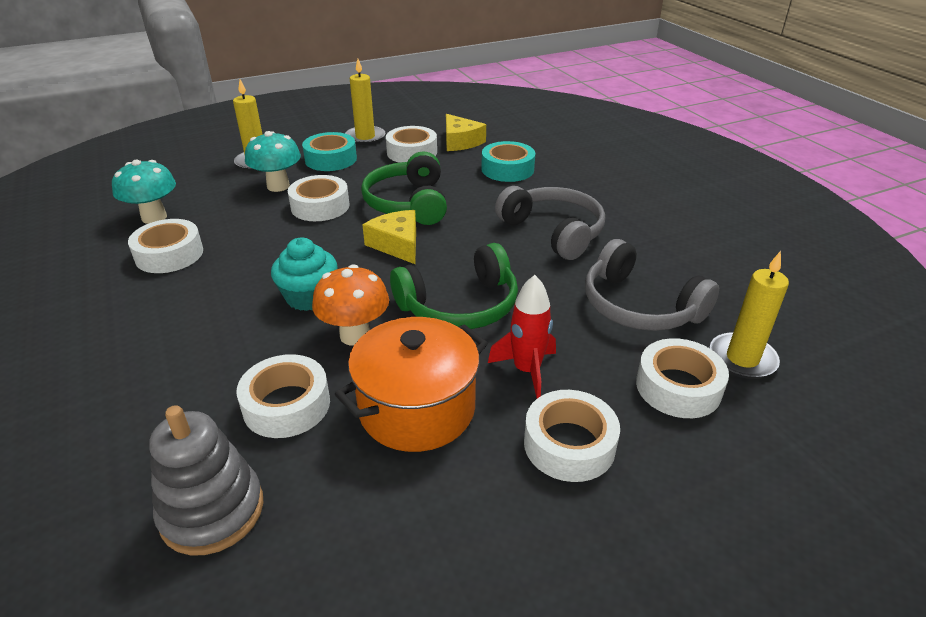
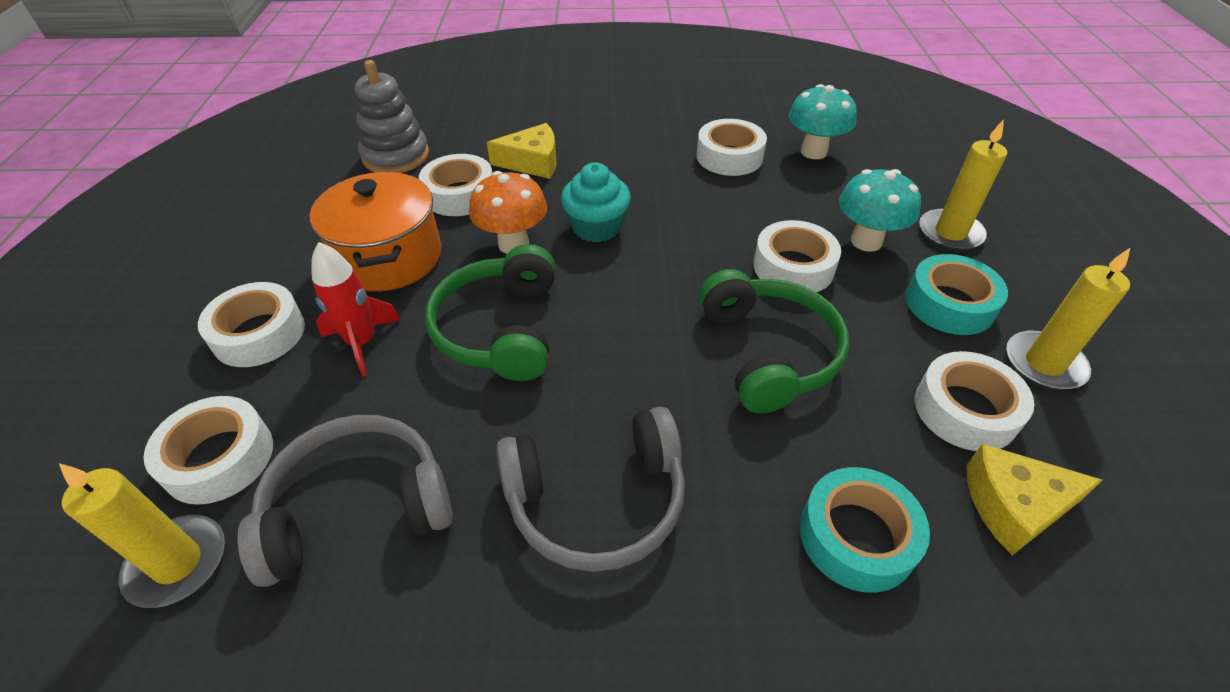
camera: 115 degrees right, 10 degrees up
green headphones [361,151,447,225] -> green headphones turned 60 degrees clockwise [699,269,849,414]
yellow cheese [363,210,416,264] -> yellow cheese moved to [486,123,557,179]

